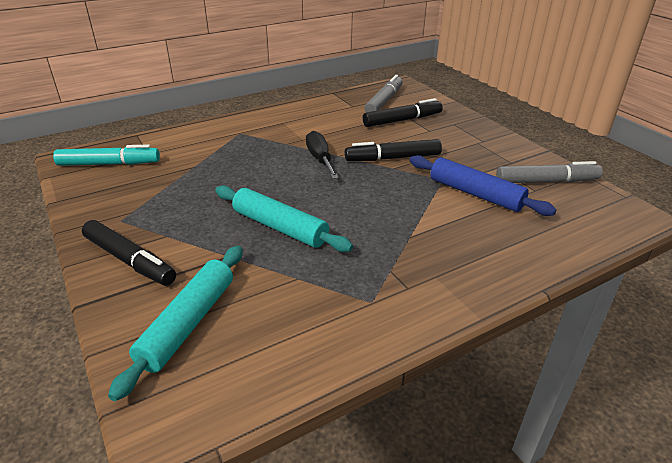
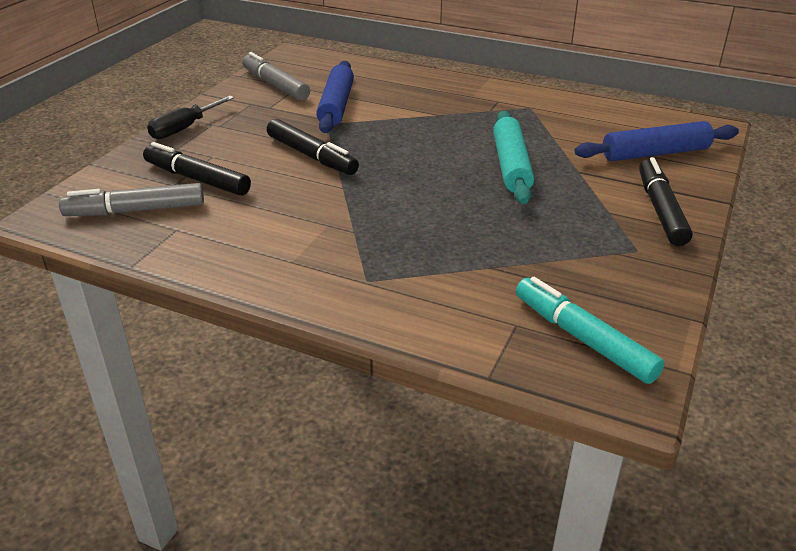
camera: 125 degrees left, 0 degrees up
turquoise rolling pin [108,246,243,401] -> blue rolling pin [575,121,739,161]
black screwdriver [306,131,339,179] -> black screwdriver moved to [147,96,234,139]

